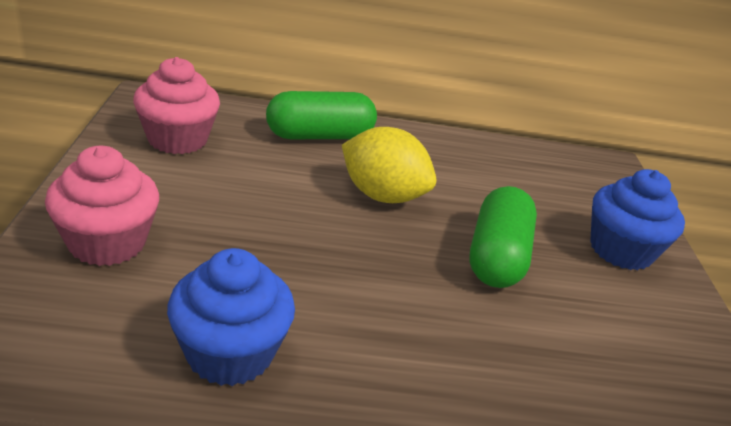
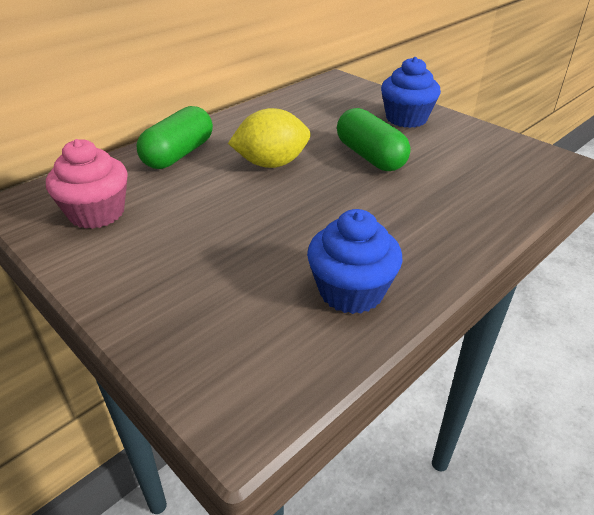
camera: 40 degrees left, 5 degrees up
pink cupcake [45,146,159,266] -> none

